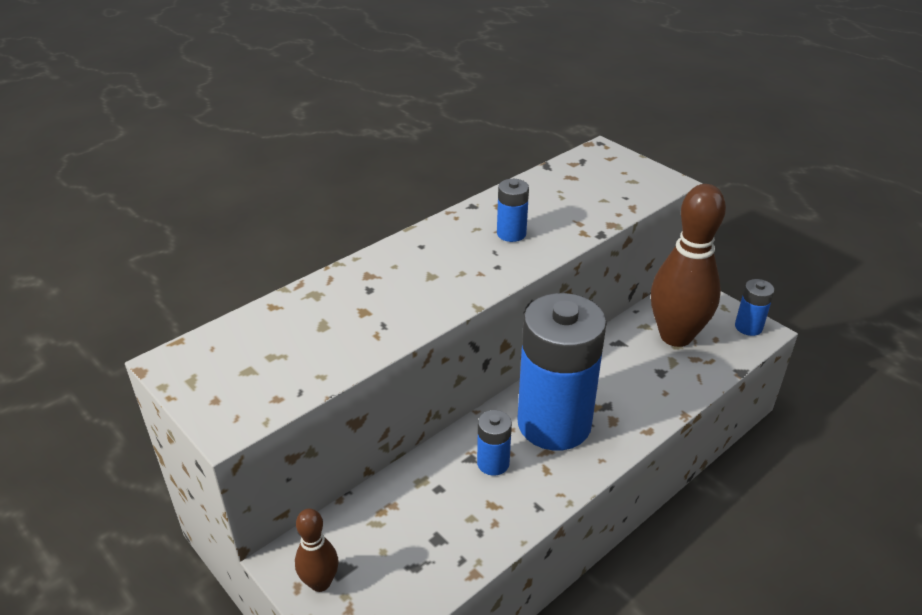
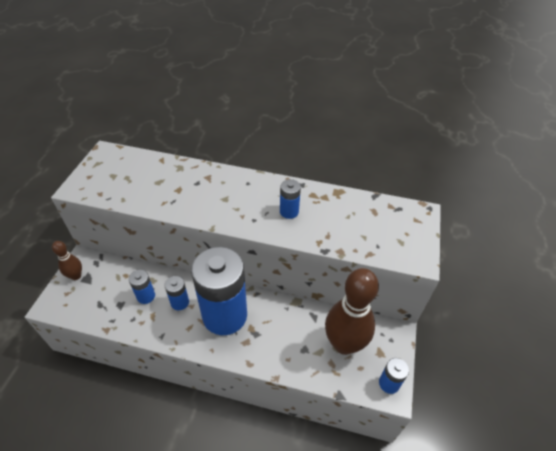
camera: 55 degrees right, 10 degrees up
none -> blue battery [129,270,155,304]

